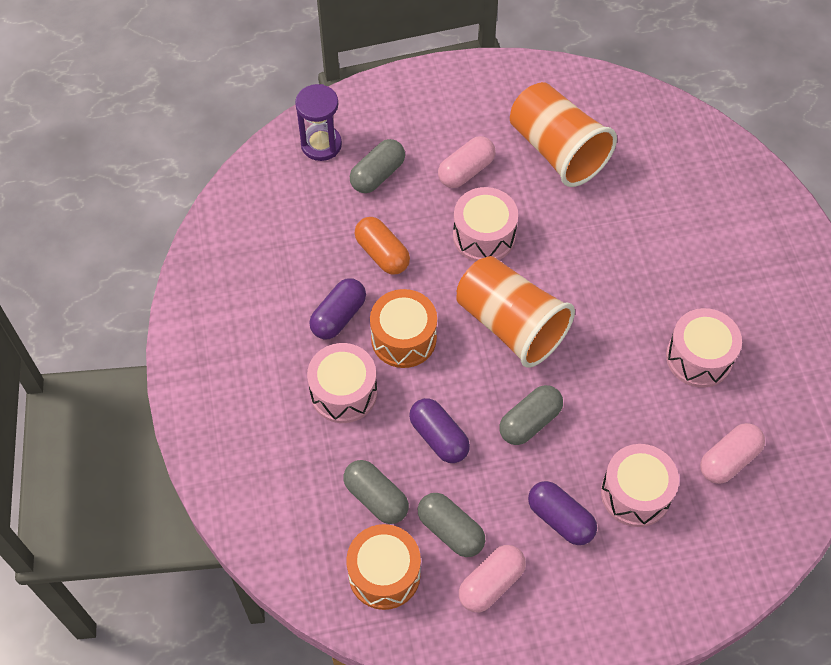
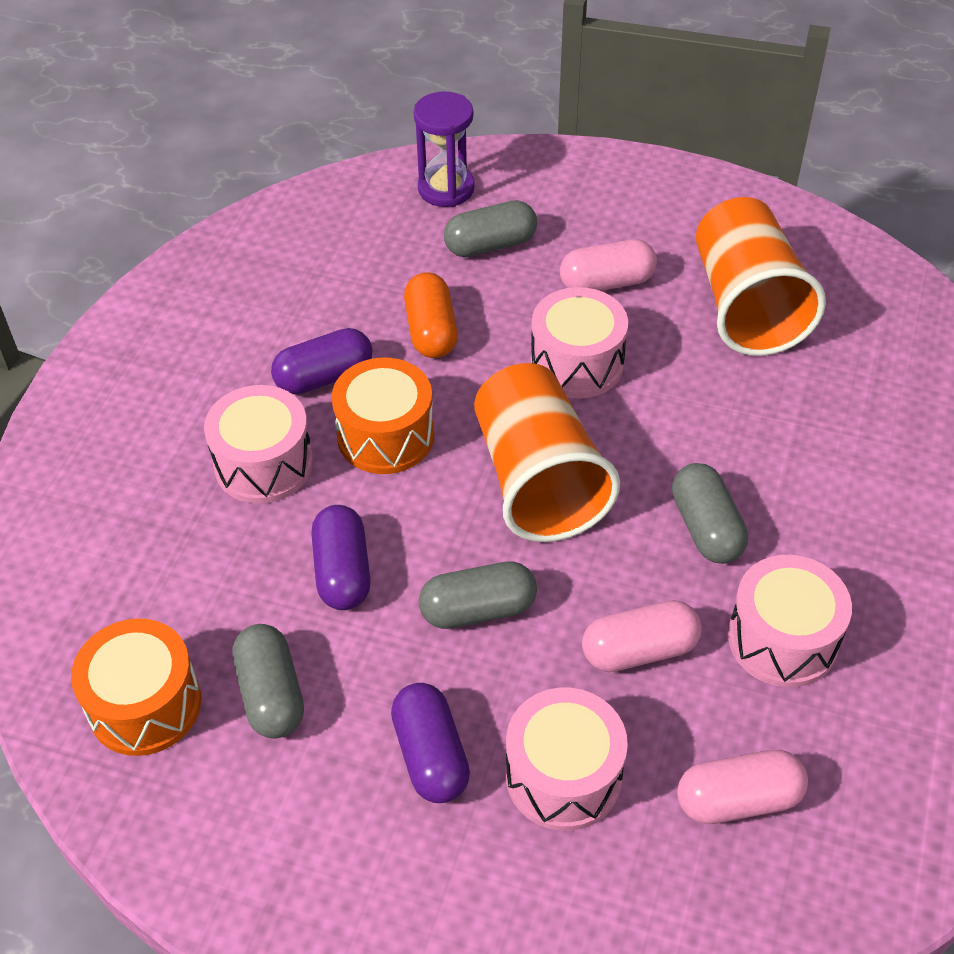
camera: 30 degrees right, 10 degrees down
grey capsule [343,460,409,524] -> grey capsule moved to [672,463,748,564]
pink capsule [459,545,526,612] -> pink capsule moved to [582,600,702,672]

